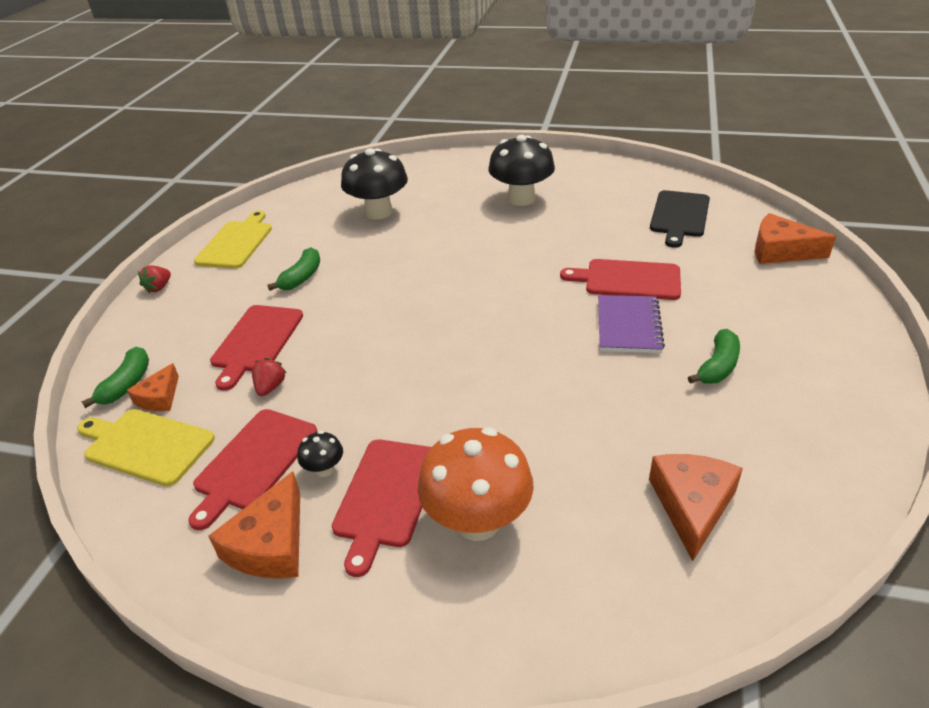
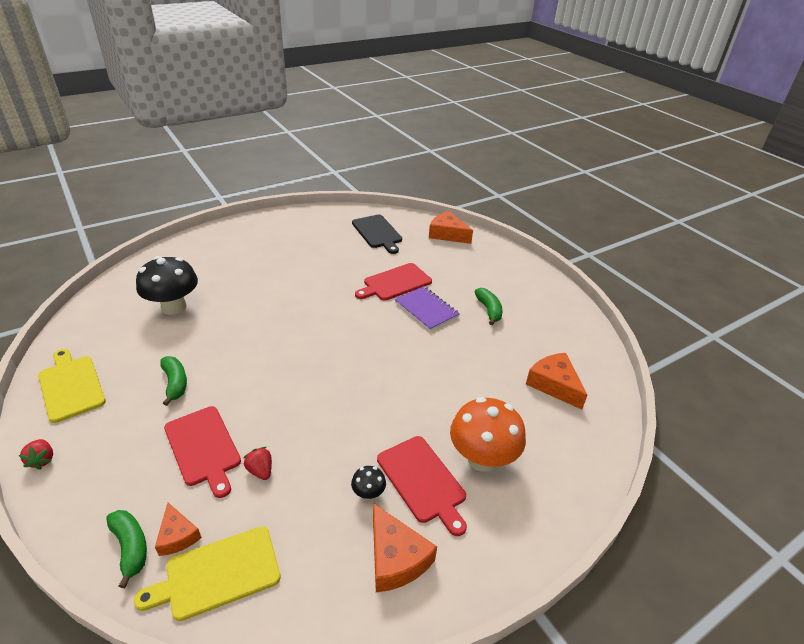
camera: 50 degrees left, 0 degrees up
red cutting board [188,409,317,530] -> none
black mushroom [488,135,555,206] -> none
orange cheese [755,213,836,264] -> orange cheese turned 60 degrees clockwise [429,211,473,244]

